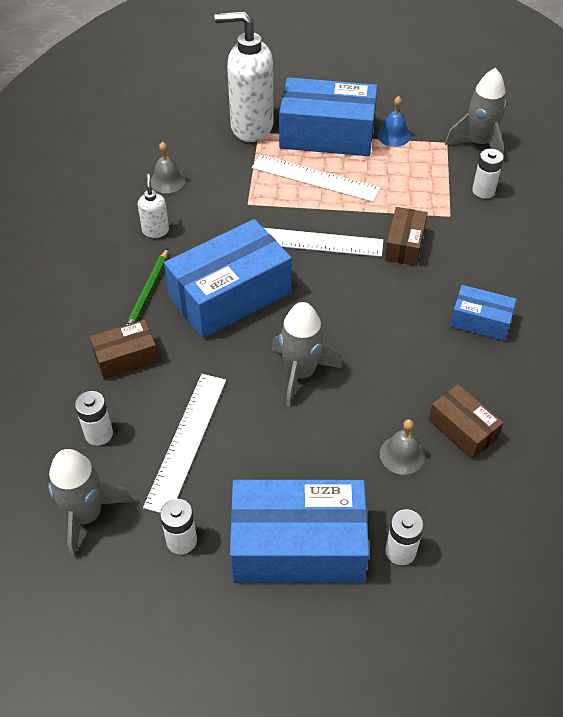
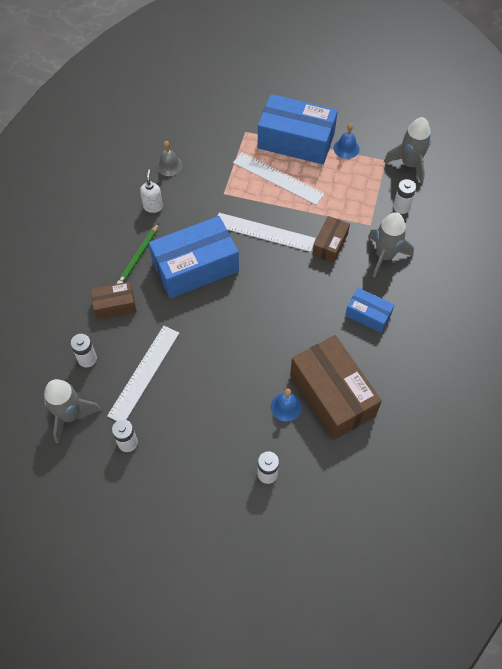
camera: 10 degrees right, 10 degrees up
white soap dispenser [215,11,274,142] -> none
blue box [230,480,369,583] -> none
grey rocket [272,302,342,407] -> grey rocket moved to [368,212,414,277]
grey bell [380,419,425,475] -> blue bell [271,389,302,422]
brown box [428,384,503,459] -> brown box [290,335,382,440], size x1.94

